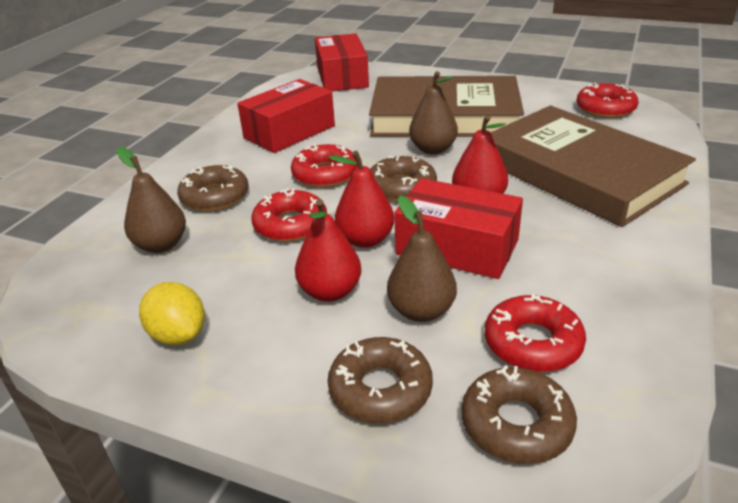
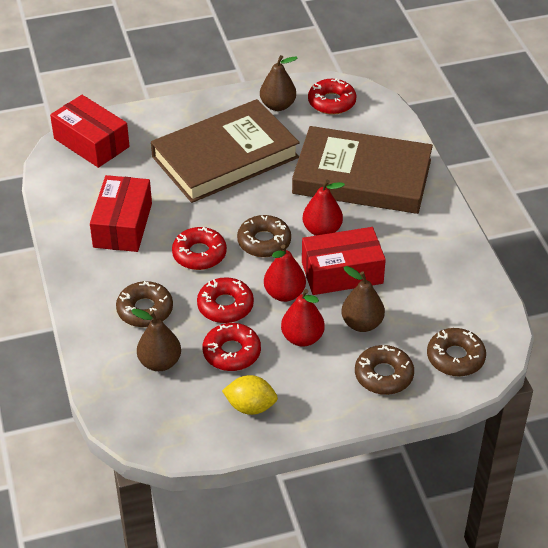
camera: 40 degrees left, 10 degrees up
brown pear [409,71,458,155] -> brown pear moved to [260,55,297,111]
red donut [485,294,586,372] -> red donut moved to [203,323,261,371]

